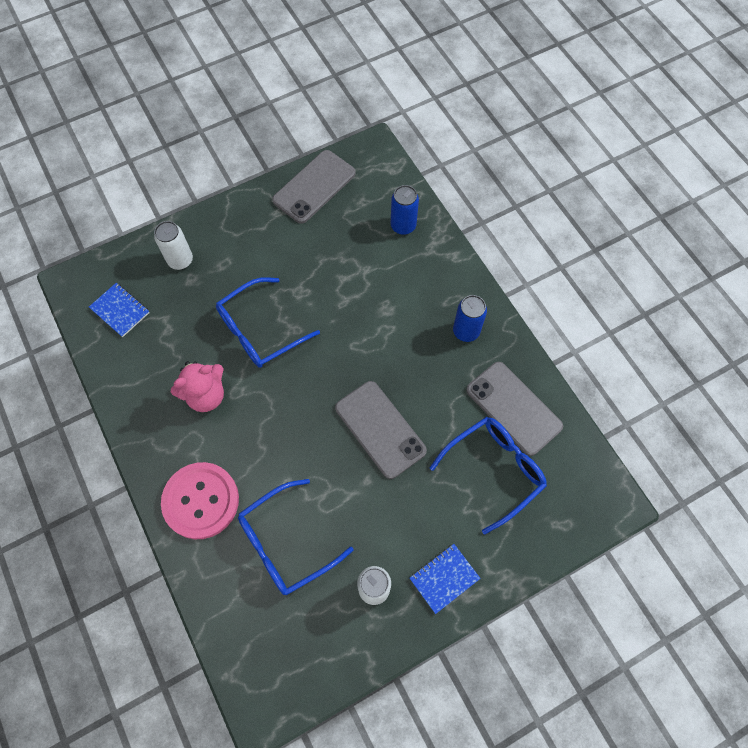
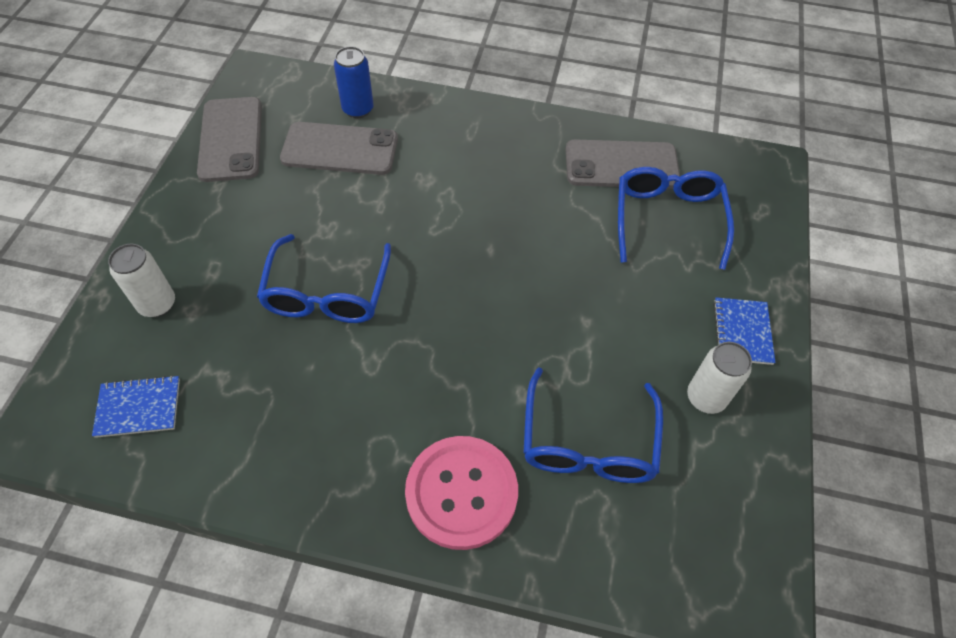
camera: 50 degrees left, 10 degrees down
pink teddy bear [171,361,224,412] -> none
grey phone [335,381,427,479] -> grey phone moved to [280,122,398,175]
blue can [453,295,487,342] -> none

